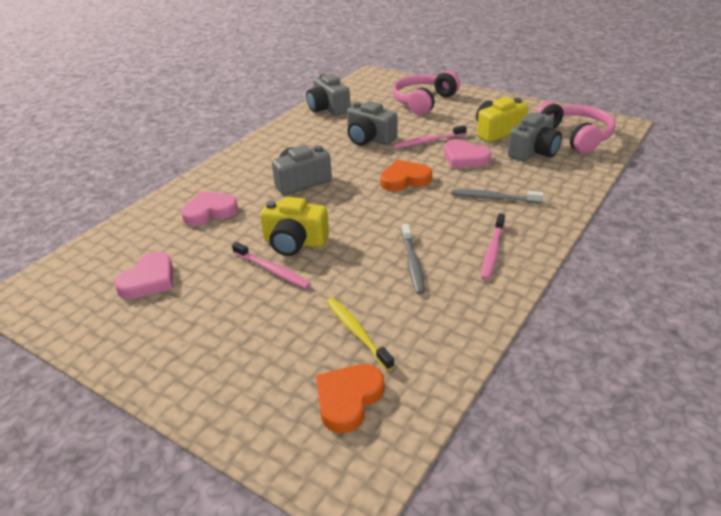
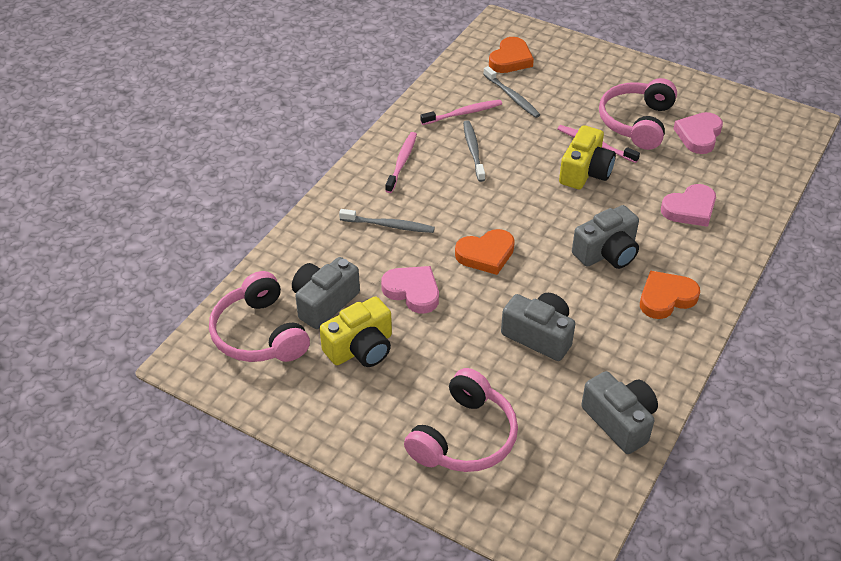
camera: 175 degrees right, 10 degrees up
yellow camera [260,197,329,256] -> yellow camera turned 105 degrees clockwise [559,125,616,189]
yellow toothbrush [327,298,394,371] -> grey toothbrush [483,66,540,118]
pink toothbrush [394,125,467,148] -> pink toothbrush moved to [420,100,502,125]
none -> pink headphones [599,78,677,150]
none -> orange heart [640,271,700,319]

